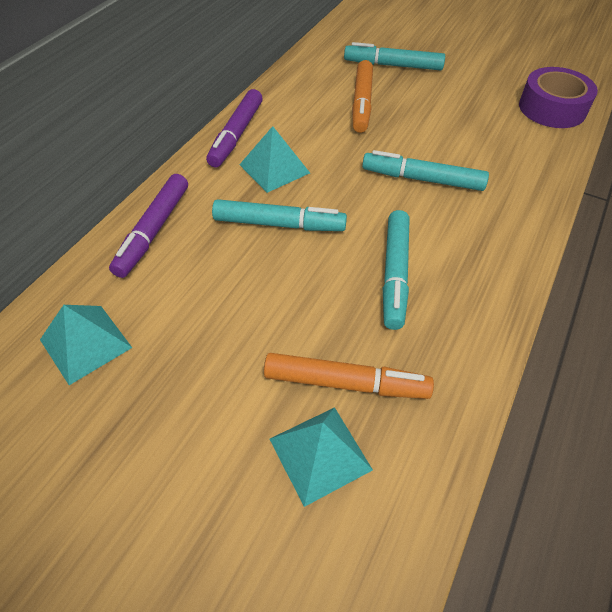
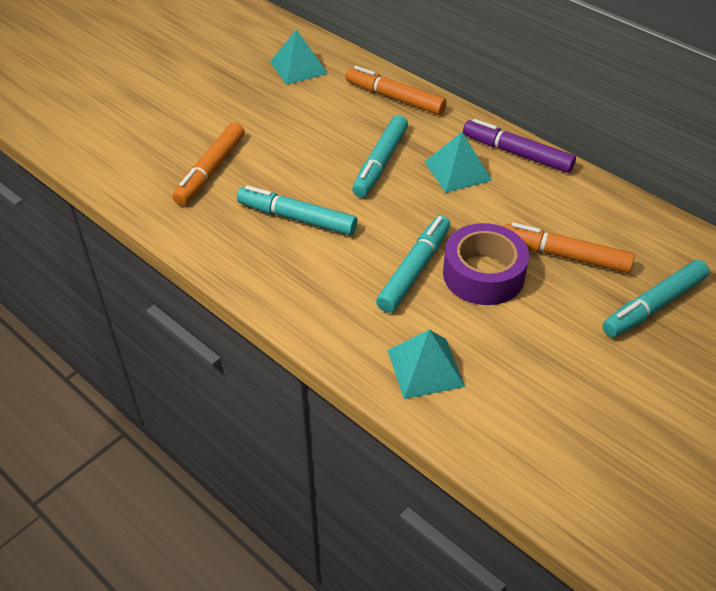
camera: 105 degrees right, 5 degrees down
purple marker [109,174,188,278] -> orange marker [346,66,447,115]
turquoise pyramid [270,407,373,507] -> turquoise pyramid moved to [387,330,465,399]
turquoise marker [344,42,445,70] -> turquoise marker turned 150 degrees counterclockwise [602,260,709,337]
purple tape [519,67,598,128] -> purple tape moved to [443,223,529,305]

